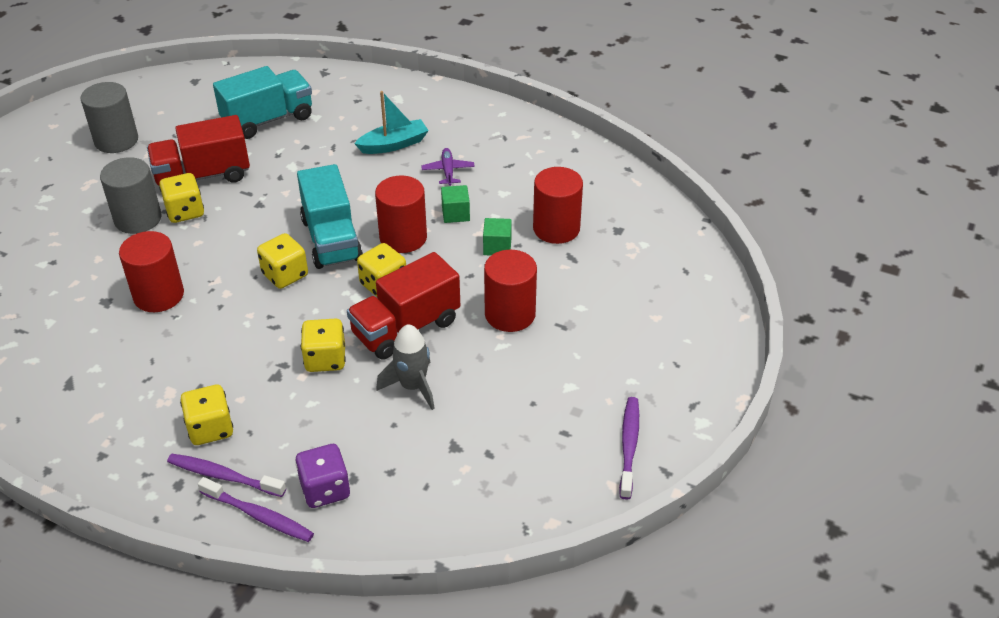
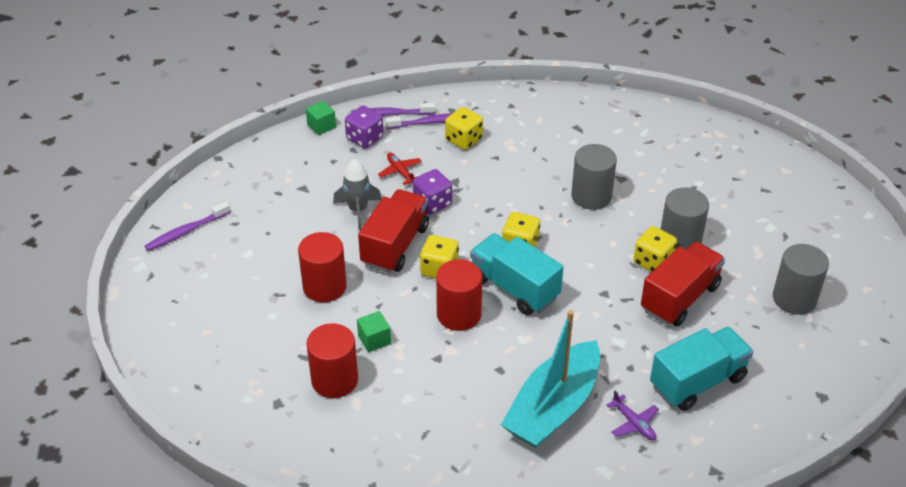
camera: 150 degrees right, 0 degrees up
red cylinder [119,231,184,312] -> grey cylinder [571,144,617,210]
turquoise truck [213,66,312,139] -> turquoise truck turned 150 degrees counterclockwise [650,327,753,411]
yellow dice [301,319,346,372] -> purple dice [413,169,452,215]
turquoise boat [354,91,429,154] -> turquoise boat [501,310,600,448], size x1.78
purple plane [421,148,475,186] -> purple plane moved to [606,391,659,441]
green cube [441,185,470,223] -> green cube moved to [306,101,336,135]
purple toothbrush [619,397,639,500] -> purple toothbrush turned 75 degrees clockwise [145,202,230,251]
none -> red plane [378,153,422,185]

